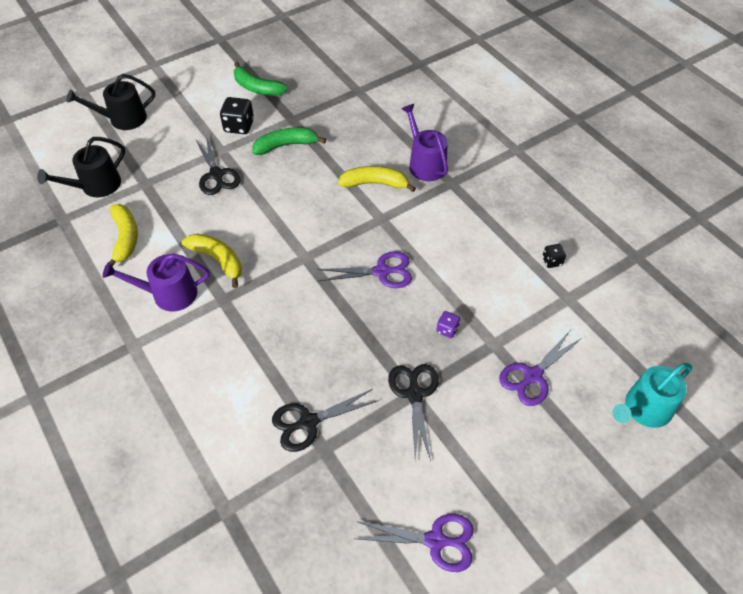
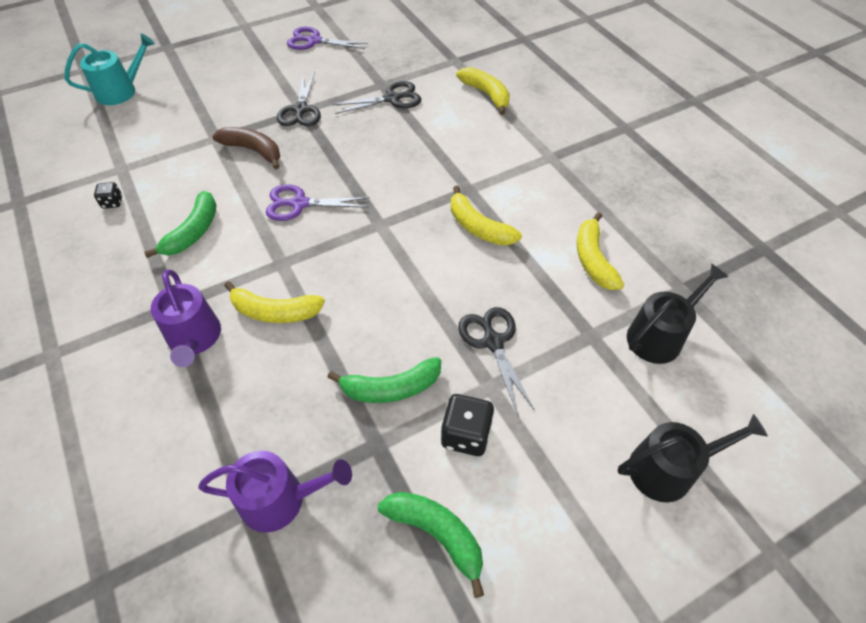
camera: 175 degrees left, 0 degrees up
purple watering can [103,253,210,311] -> purple watering can moved to [198,451,352,533]
purple dice [436,311,460,338] -> brown banana [212,127,280,170]
purple scissors [499,331,583,406] -> none
none -> green banana [144,191,216,258]
none -> yellow banana [456,67,510,115]

